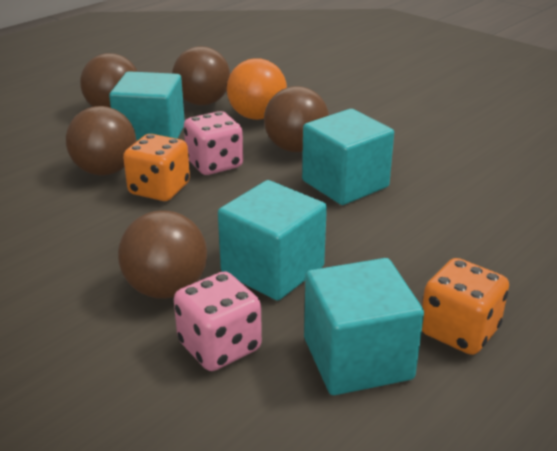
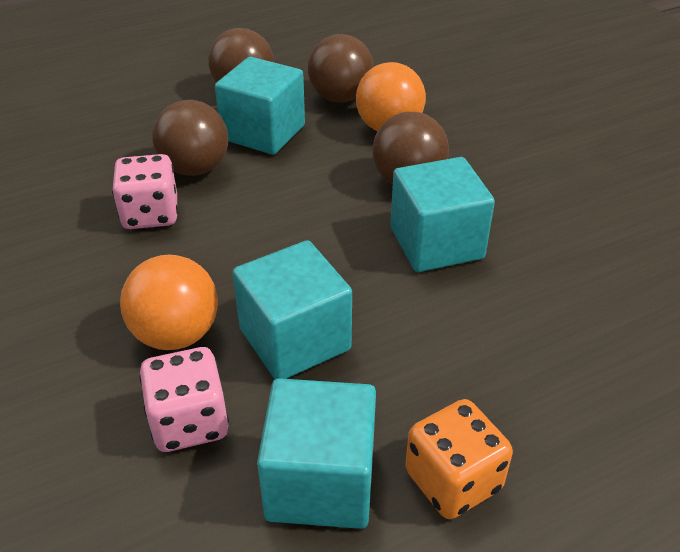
camera: 20 degrees right, 10 degrees up
brown ball [118,211,207,299] -> orange ball [120,255,218,350]
orange dice [123,134,190,201] -> none
pink dice [184,111,243,175] -> pink dice moved to [112,154,178,229]

